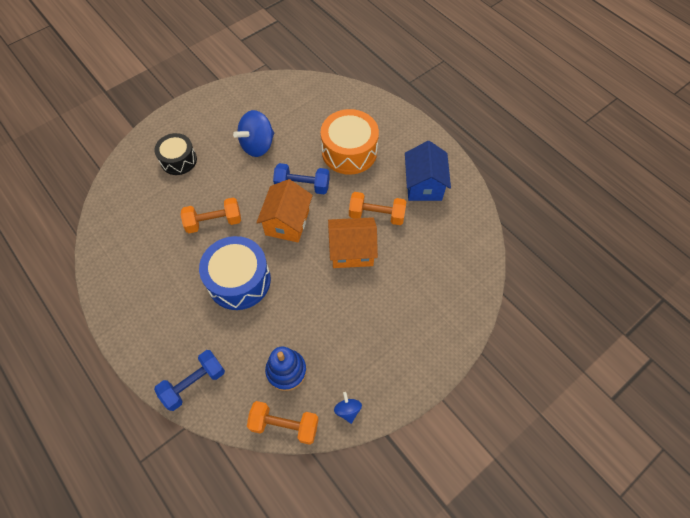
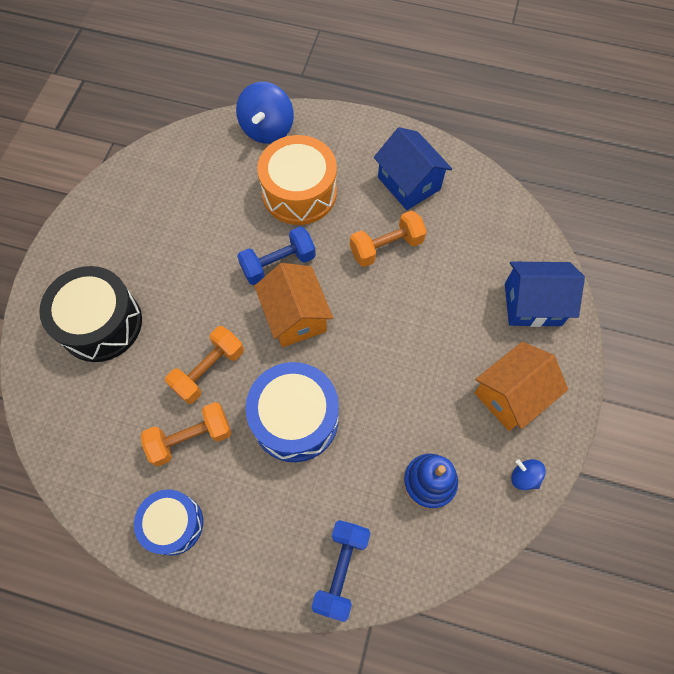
camera: 35 degrees left, 5 degrees up
black drum [154,133,197,175] -> black drum [39,266,142,362], size x1.56
blue spinning top [233,110,274,157] -> blue spinning top moved to [236,82,294,144]
orange dumbbell [247,401,319,445] -> orange dumbbell moved to [141,402,231,466]
orange house [328,217,378,268] -> orange house moved to [475,342,568,431]
none -> blue drum [134,489,203,556]
none -> blue house [505,262,585,327]

